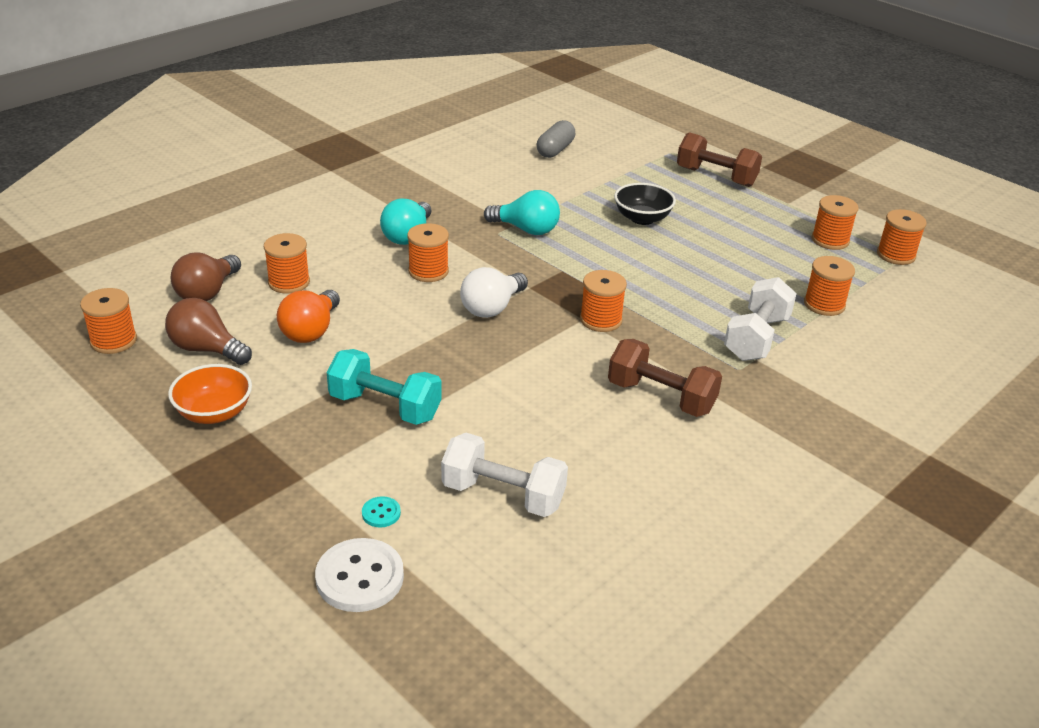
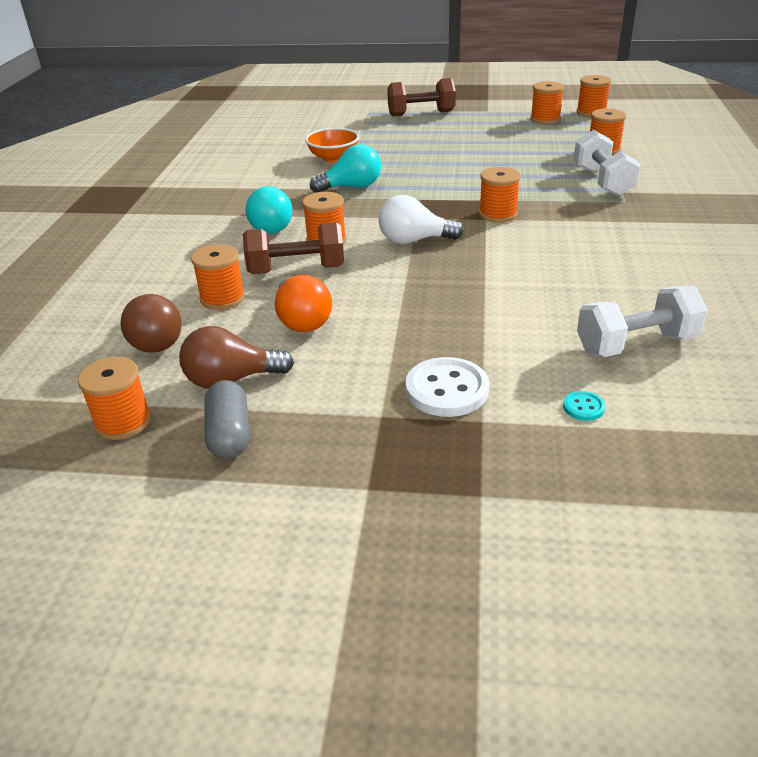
camera: 35 degrees left, 0 degrees up
orange bowl [168,364,252,424] -> orange bowl moved to [305,128,359,162]
white button [315,538,404,612] -> white button moved to [406,357,489,417]
turquoise dumbbell [327,349,442,425] -> none
white light bulb [460,267,528,318] -> white light bulb turned 90 degrees clockwise [378,195,464,244]
grey capsule [537,120,575,158] -> grey capsule moved to [204,380,249,459]
brown dumbbell [608,339,722,417] -> brown dumbbell moved to [243,222,344,274]
black bowl [614,183,676,225] -> none

